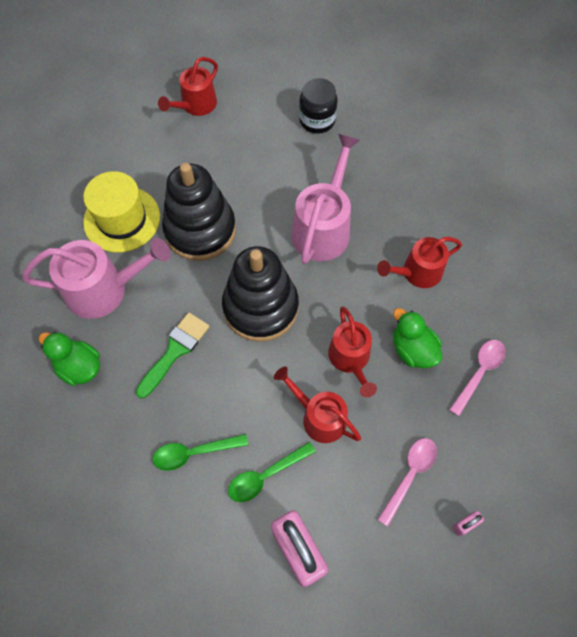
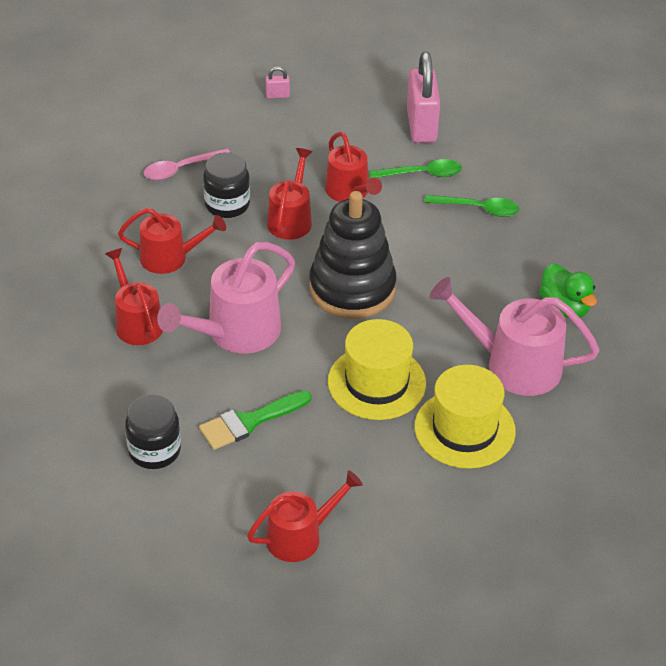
camera: 155 degrees left, 20 degrees down
green brush [136,312,210,398] -> green brush moved to [199,391,311,450]
black stacking toy [162,163,236,261] -> yellow hat [328,319,426,420]
pink spoon [377,438,437,526] -> none
green duck [393,308,442,368] -> black jar [203,152,250,218]
none -> red watering can [105,248,163,345]

